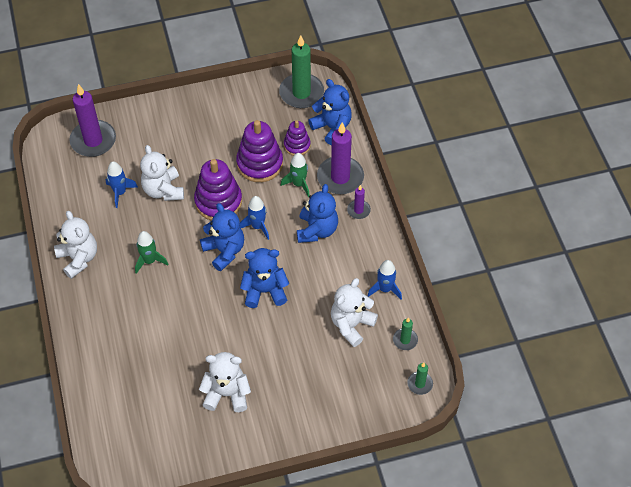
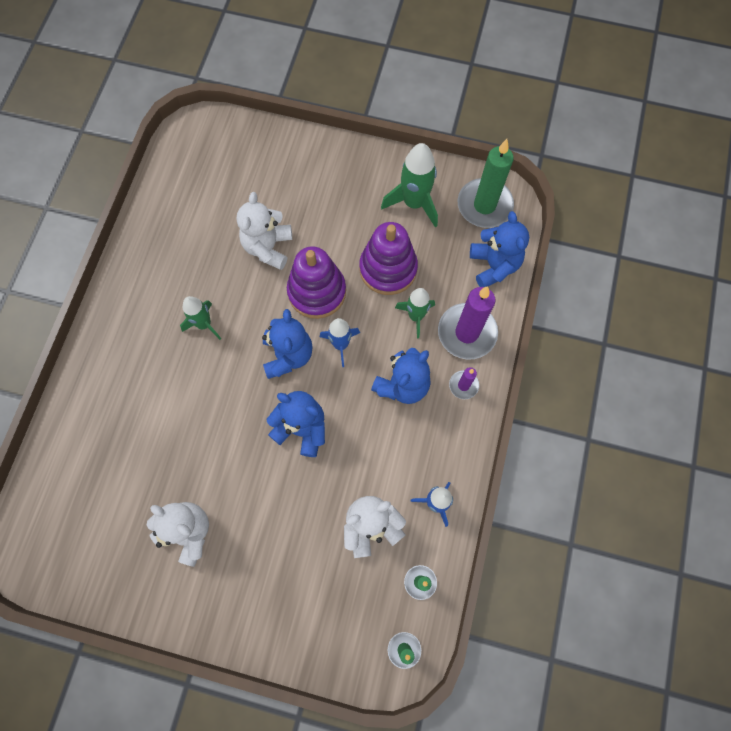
camera: 30 degrees right, 15 degrees up
white teddy bear [54,211,97,279] -> none
purple candle [69,84,116,157] -> none
blue rocket [106,161,138,208] -> none
purple stacking toy [284,120,311,156] -> none
none -> green rocket [381,143,438,228]

